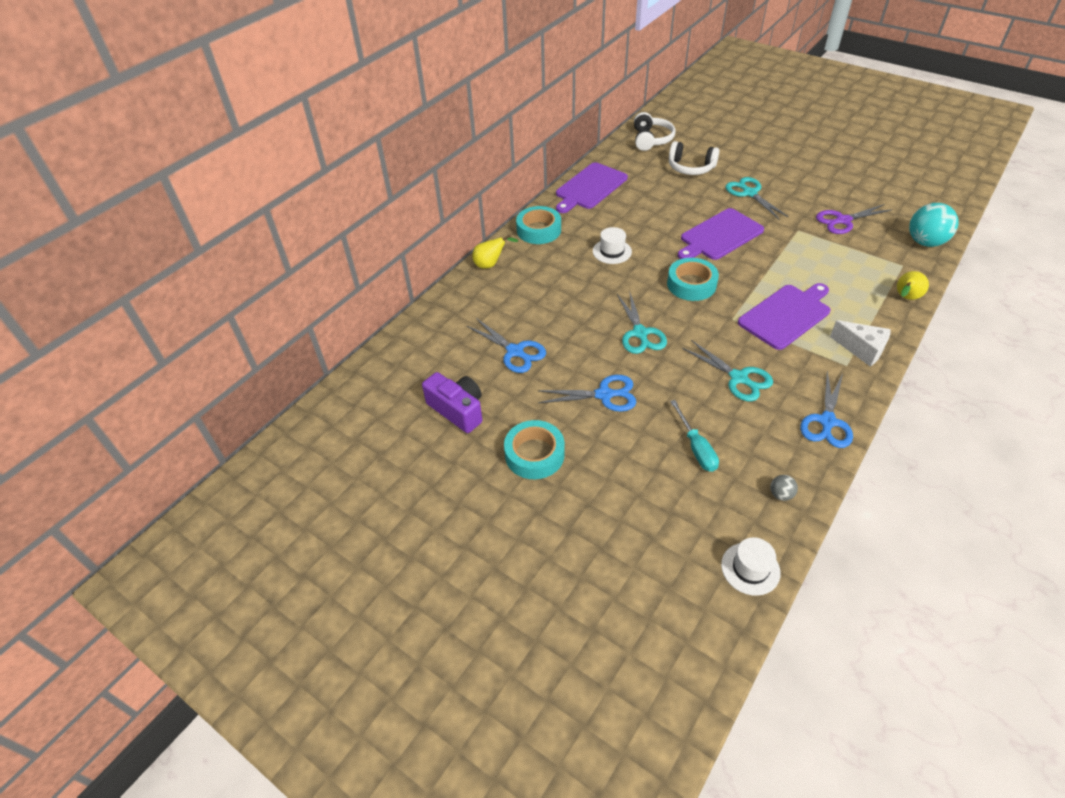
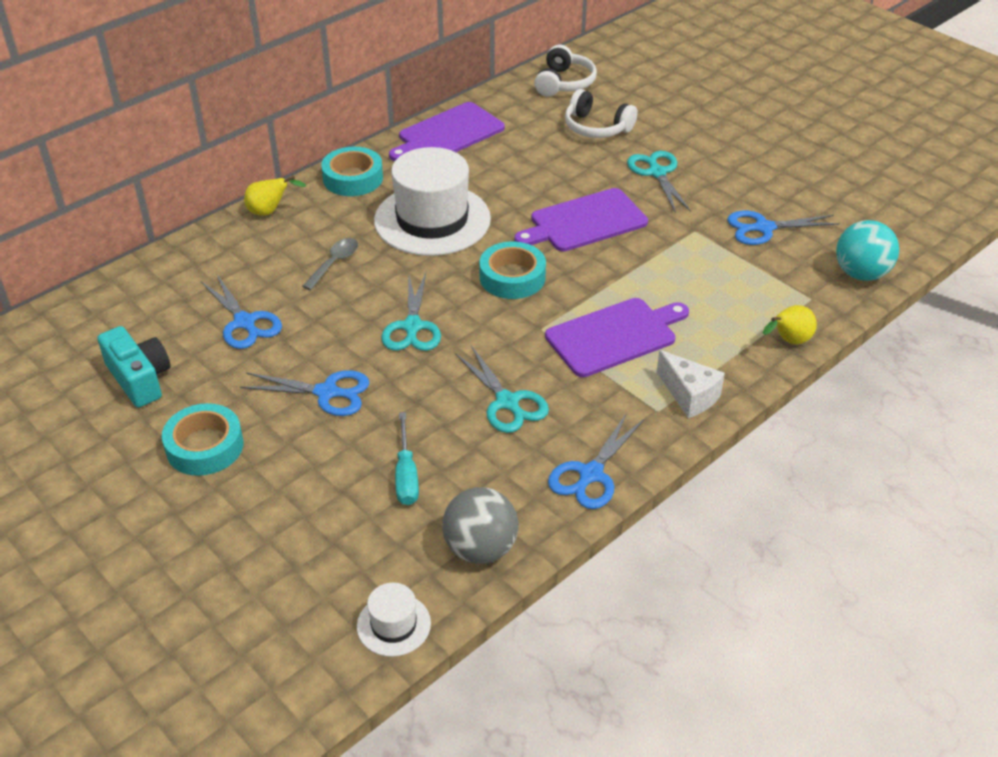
camera: 10 degrees right, 5 degrees down
purple camera [422,372,482,433] -> turquoise camera [97,326,170,408]
white hat [593,227,632,264] -> white hat [374,147,491,256], size x2.20
grey ball [770,475,798,501] -> grey ball [442,487,518,564], size x2.24
purple scissors [816,204,893,234] -> blue scissors [727,210,840,245]
none -> grey spoon [302,238,358,290]

